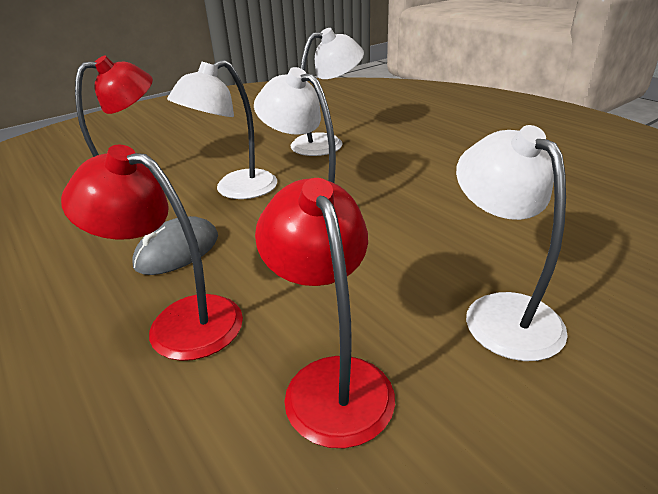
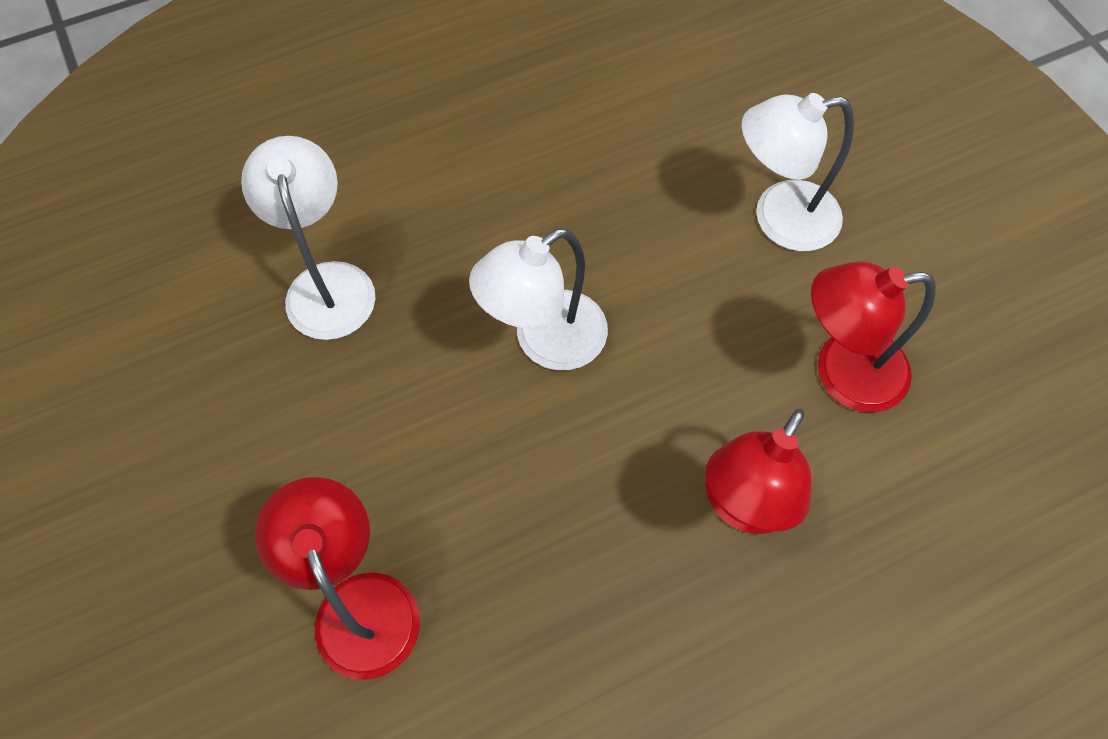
camera: 80 degrees left, 30 degrees up
grey mouse [132,216,218,275] -> none
white lamp [167,60,277,199] -> none

